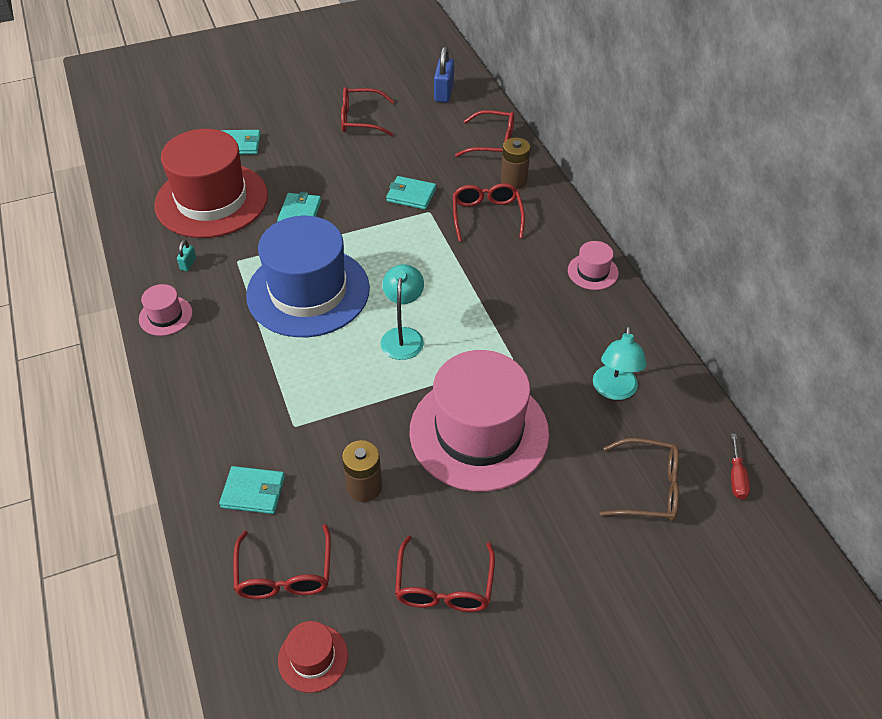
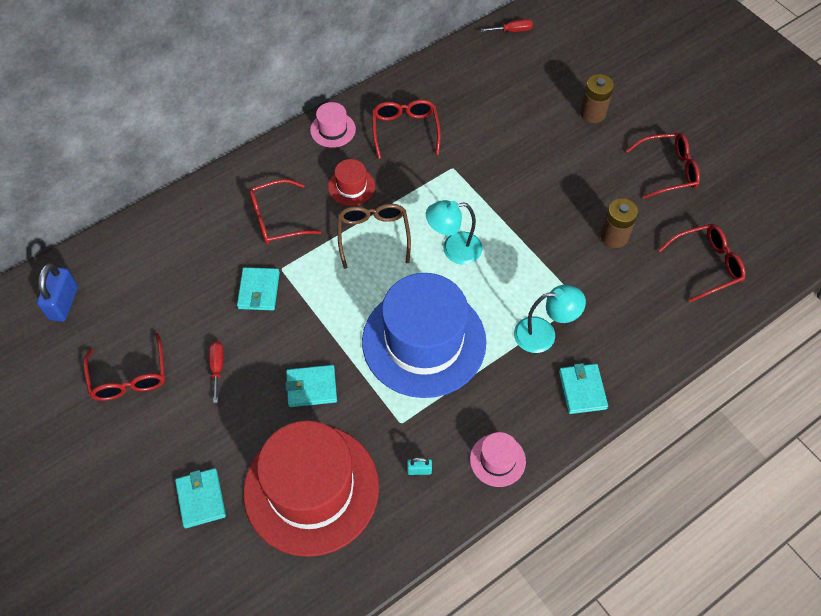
camera: 105 degrees left, 10 degrees up
turquoise wallet [219,466,285,514] -> turquoise wallet moved to [559,363,608,414]
red hat [278,621,348,693] -> red hat moved to [328,159,375,206]
pink hat [409,350,549,492] -> none
blue padlock [434,46,454,103] -> blue padlock turned 75 degrees counterclockwise [37,263,78,322]
red glasses [455,110,514,157] -> red glasses moved to [372,100,441,159]
brown battery [501,138,530,189] -> brown battery moved to [580,74,614,123]
turquoise lamp [593,325,647,400] -> turquoise lamp moved to [514,285,586,353]
brown glasses [599,438,679,521] -> brown glasses moved to [338,204,411,269]
none -> red screwdriver [209,341,224,403]

